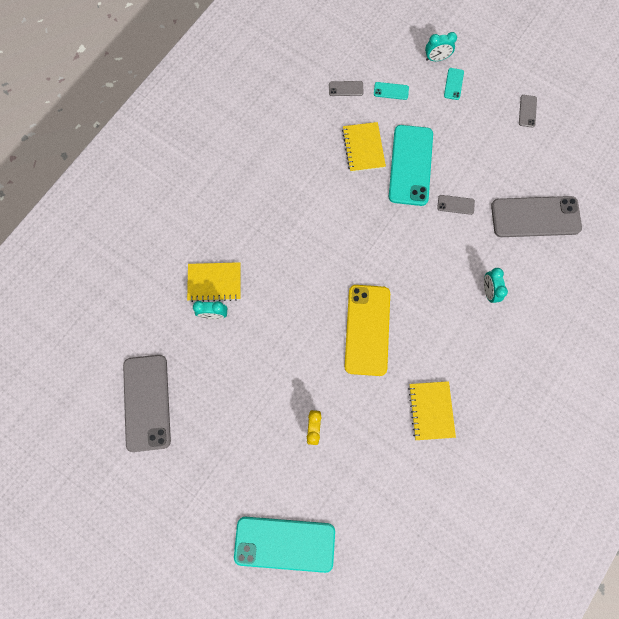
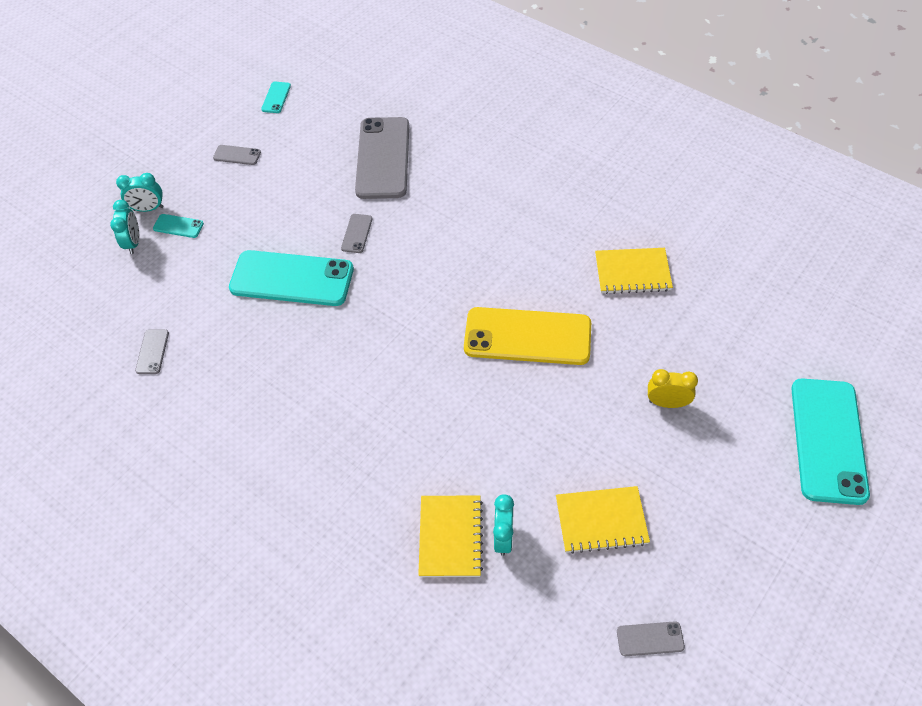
camera: 85 degrees left, 20 degrees down
grey phone [123,355,171,452] -> grey phone [617,621,685,656], size x0.42
yellow notebook [342,122,386,172] -> yellow notebook moved to [556,486,650,554]
turquoise phone [374,82,409,100] -> turquoise phone moved to [261,82,291,113]
turquoise clock [484,268,508,303] -> turquoise clock moved to [116,173,164,212]

